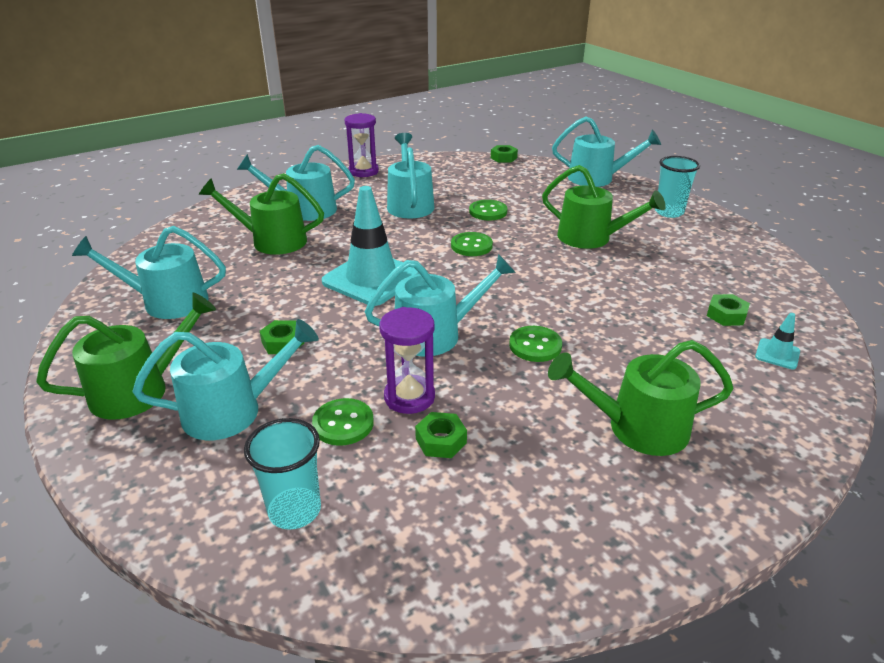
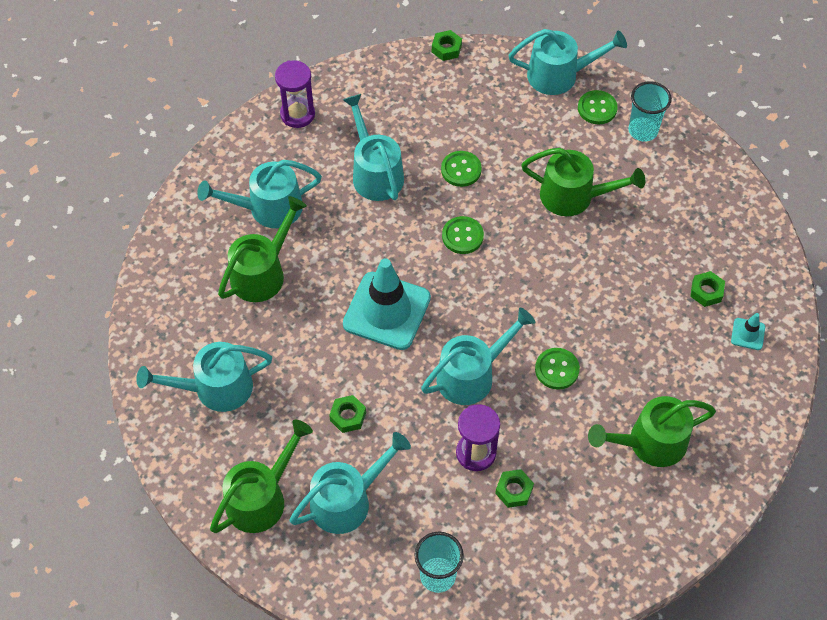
camera: 15 degrees left, 25 degrees up
green watering can [199,173,324,255] -> green watering can turned 135 degrees clockwise [218,196,307,302]
green button [312,398,374,446] -> green button moved to [578,90,618,124]

